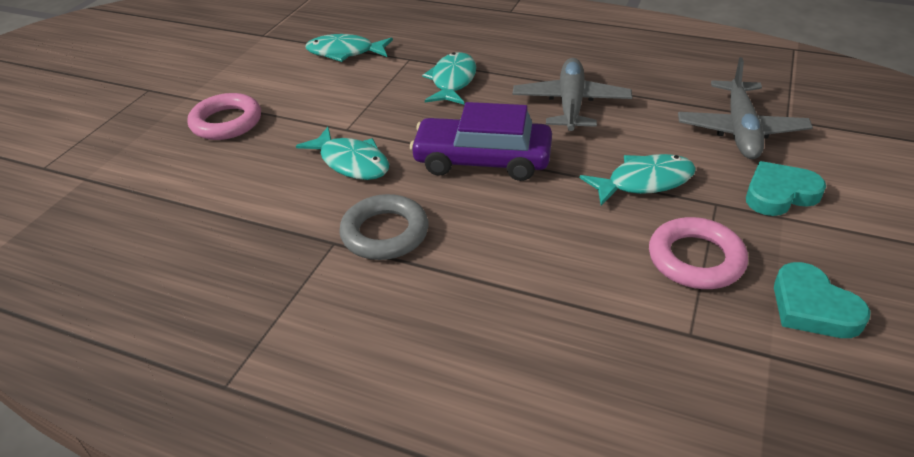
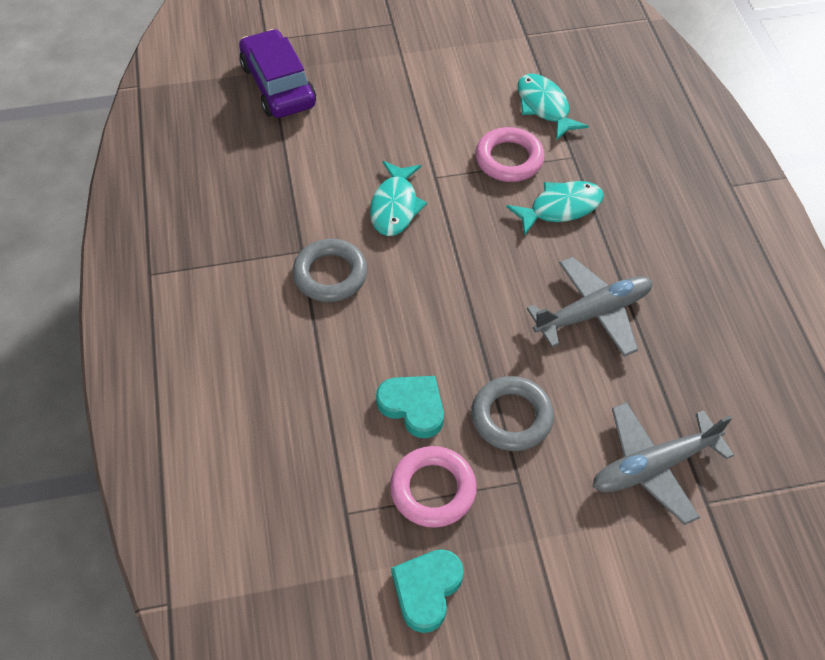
camera: 55 degrees right, 15 degrees up
pink ring [187,93,261,140] -> pink ring moved to [475,127,545,182]
purple car [410,102,552,181] -> purple car moved to [239,29,316,118]
turquoise fish [580,154,696,206] -> grey ring [471,376,554,451]
turquoise heart [746,161,826,216] -> turquoise heart moved to [376,376,444,438]

